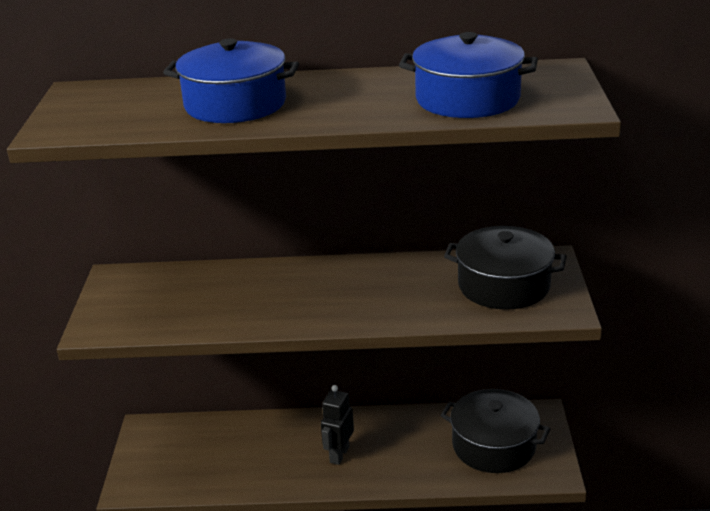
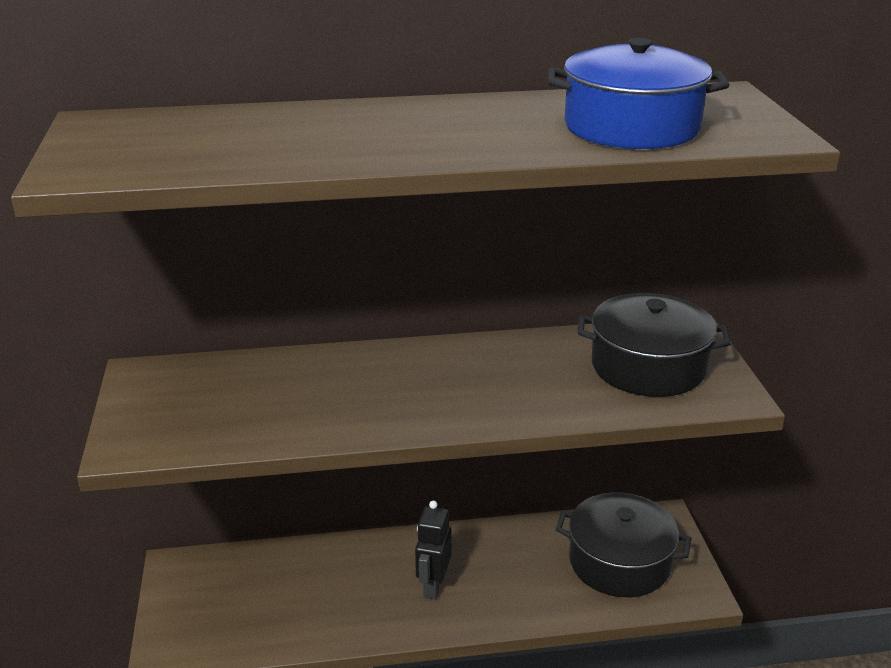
camera: 10 degrees left, 0 degrees up
blue pot [163,39,299,123] -> none

